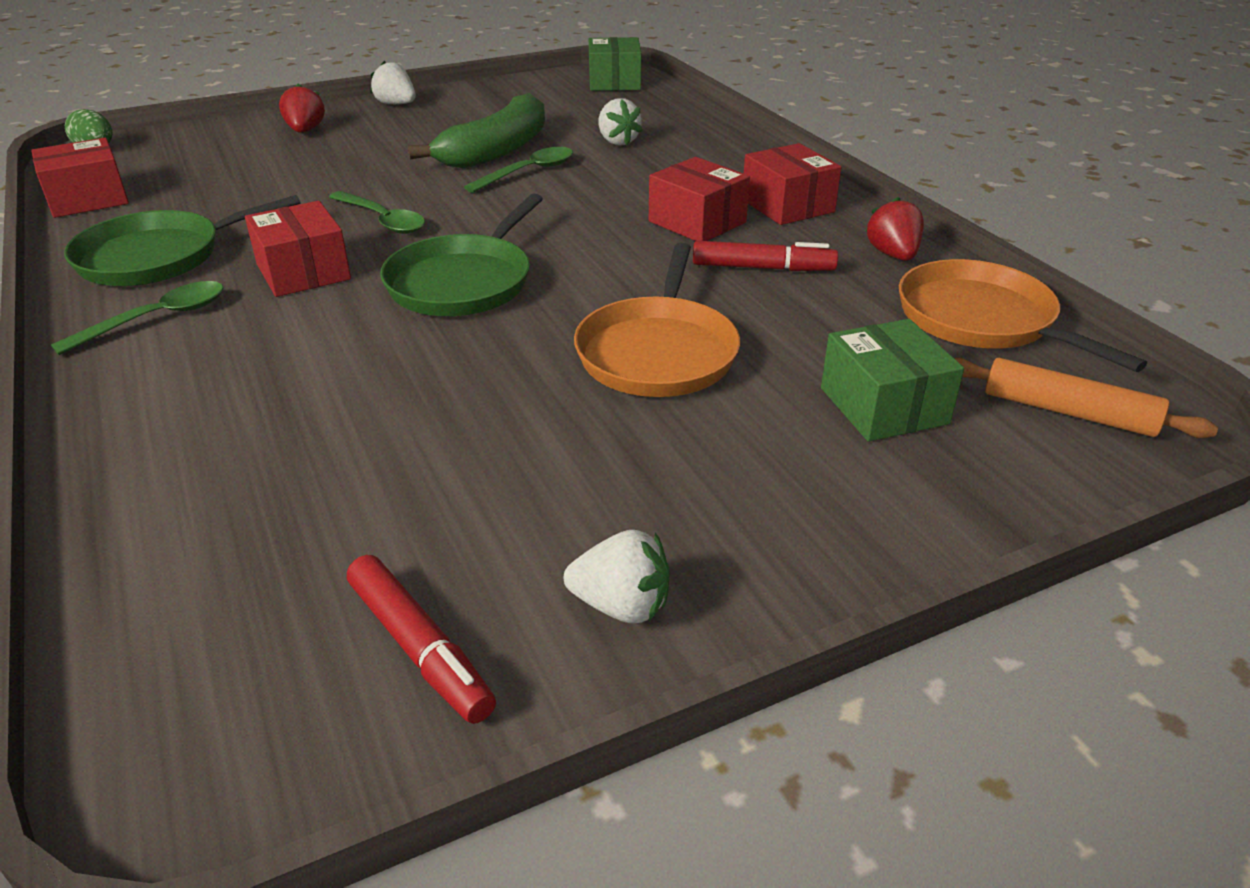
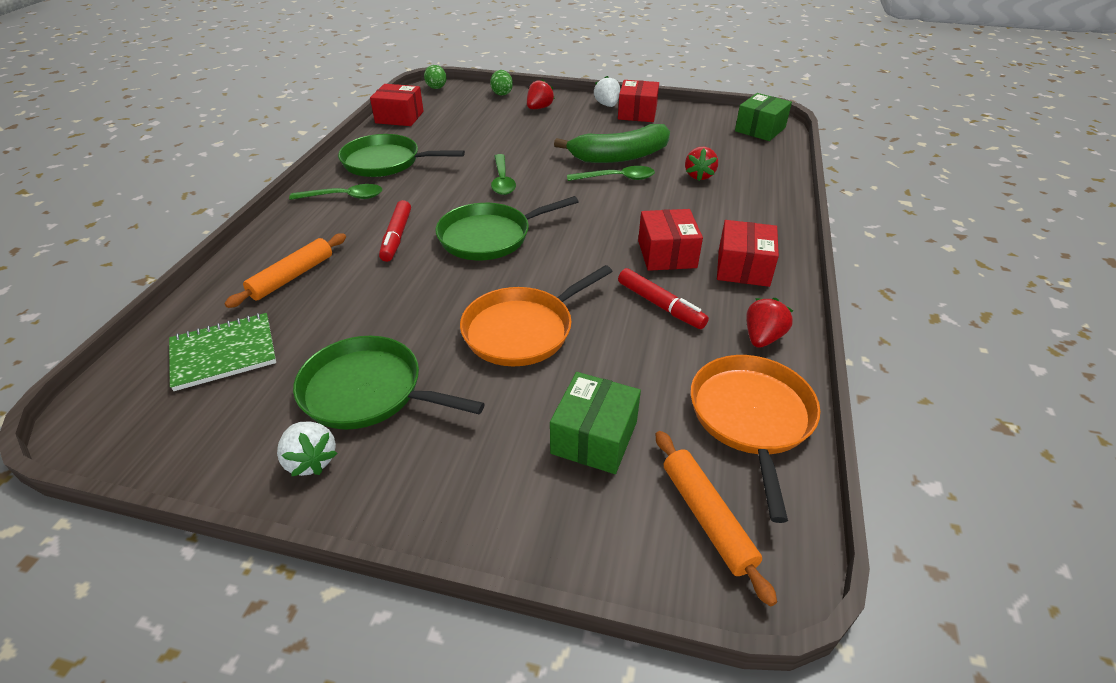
camera: 40 degrees right, 5 degrees up
red box [245,201,351,297] -> red box moved to [618,80,659,122]
red marker [347,555,496,724] -> red marker moved to [379,200,411,262]
white strawberry [598,98,643,145] -> red strawberry [685,147,718,181]
none -> green notebook [169,313,276,391]
none -> orange rolling pin [224,233,346,308]
none -> green pan [293,336,485,429]
none -> green egg [490,70,513,96]

